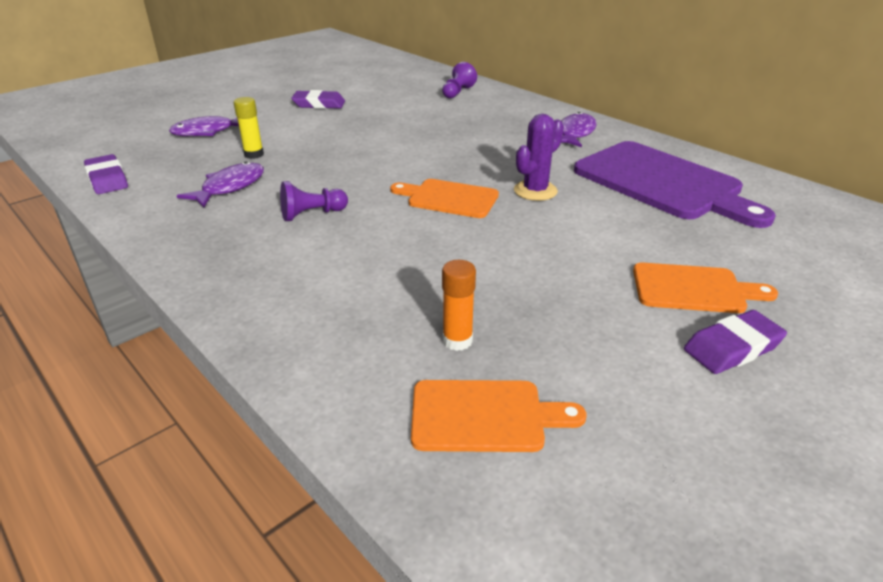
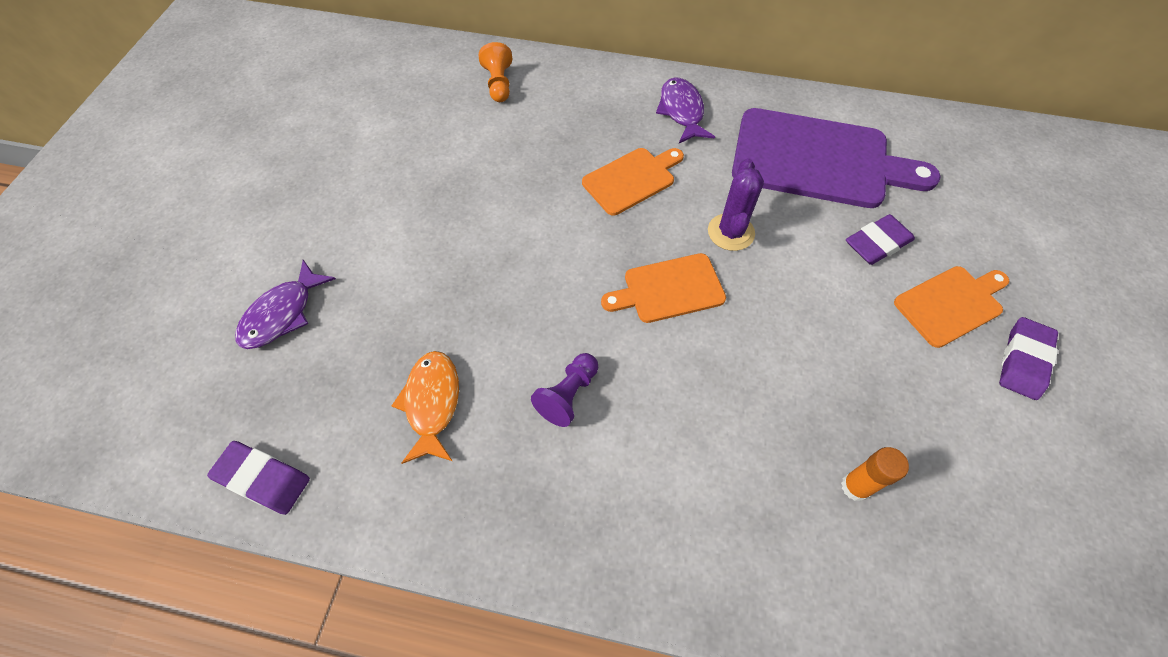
camera: 35 degrees left, 25 degrees up
purple fish [177,162,264,208] -> orange fish [392,351,459,464]
yellow glue stick [234,97,264,159] -> none
purple eraser [291,90,345,109] -> purple eraser moved to [846,214,915,265]
orange cutting board [411,380,586,452] -> orange cutting board moved to [582,148,684,216]
purple pawn [442,62,477,99] -> orange pawn [478,42,512,102]

